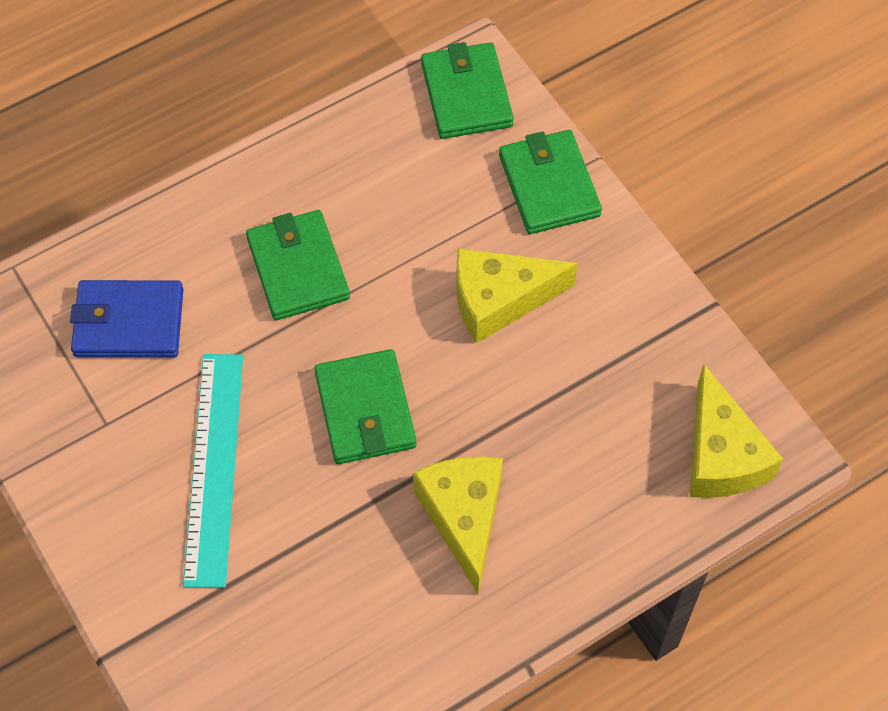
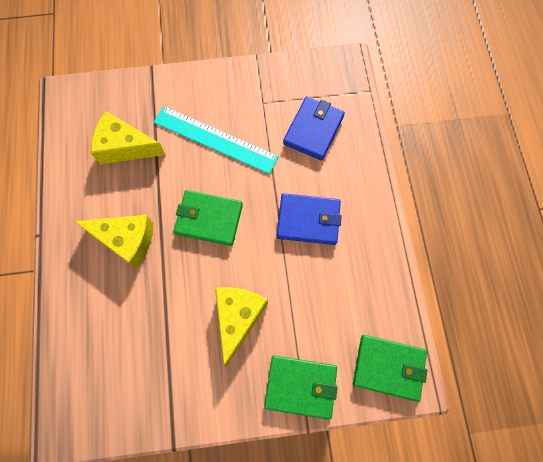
camera: 115 degrees right, 10 degrees up
green wallet [246,210,350,320] -> blue wallet [277,193,342,245]
yellow cheese [690,365,783,498] -> yellow cheese moved to [91,111,165,164]

